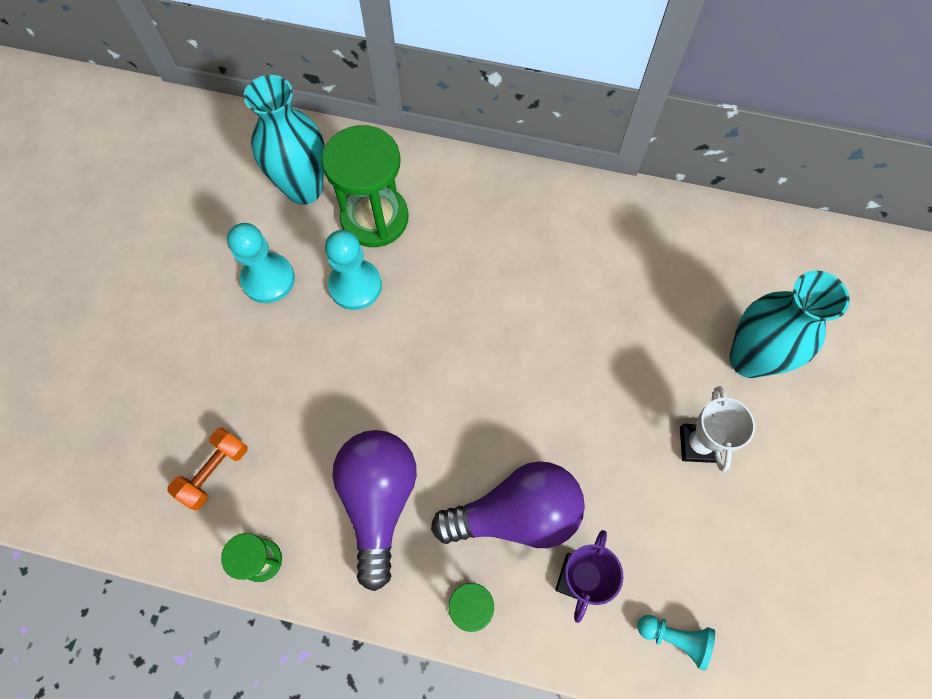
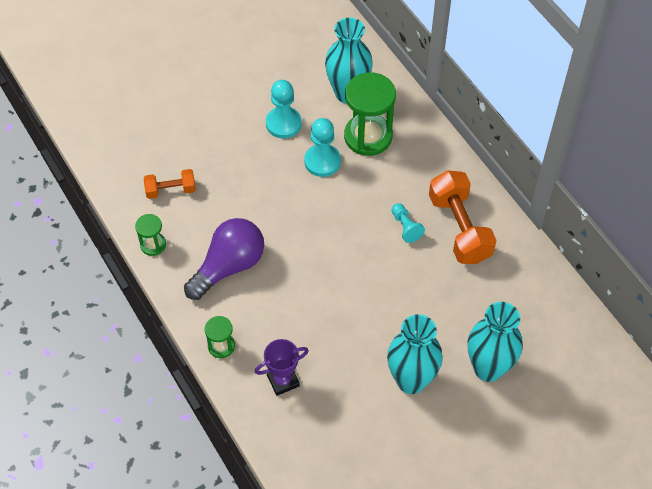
camera: 45 degrees right, 10 degrees down
purple light bulb [431,461,585,548] -> none
turquoise pawn [637,615,715,671] -> turquoise pawn moved to [392,203,425,243]
white trophy [680,386,755,472] -> turquoise vase [387,314,443,394]
none -> orange dumbbell [429,170,497,264]

